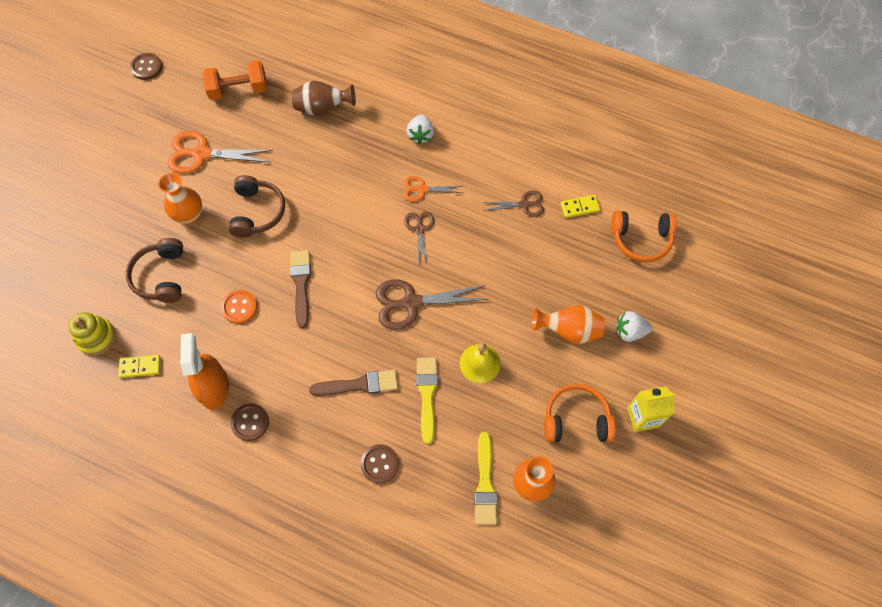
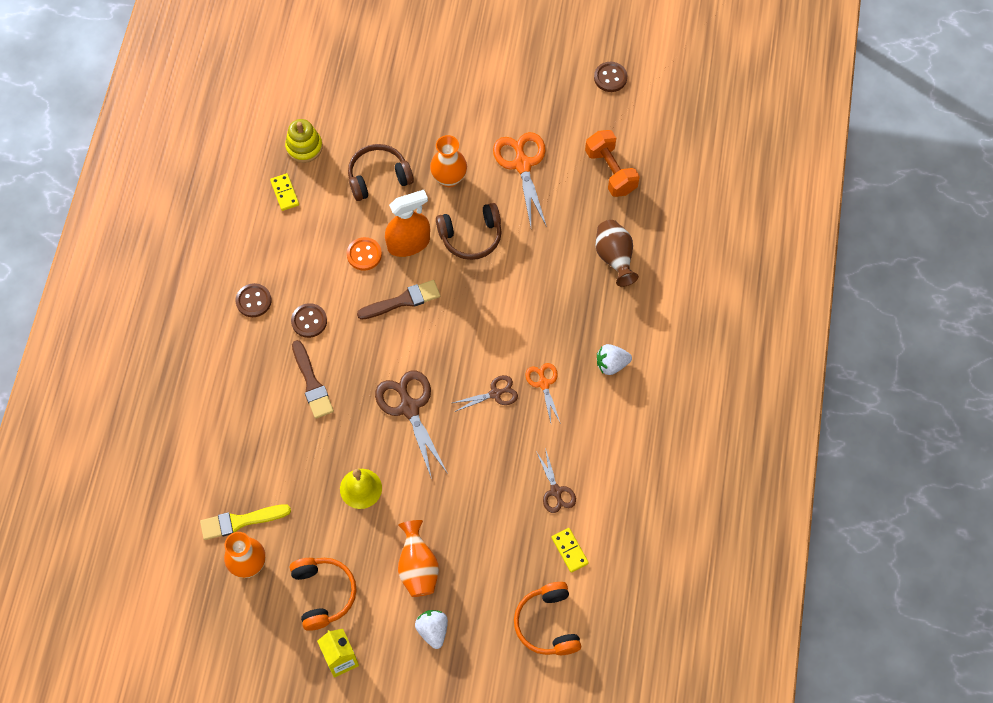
camera: 75 degrees right, 0 degrees up
orange spray bottle [180,333,229,410] -> orange spray bottle moved to [385,190,430,257]
brown button [360,444,399,483] -> brown button moved to [291,303,327,338]
yellow brush [416,357,438,444] -> none

